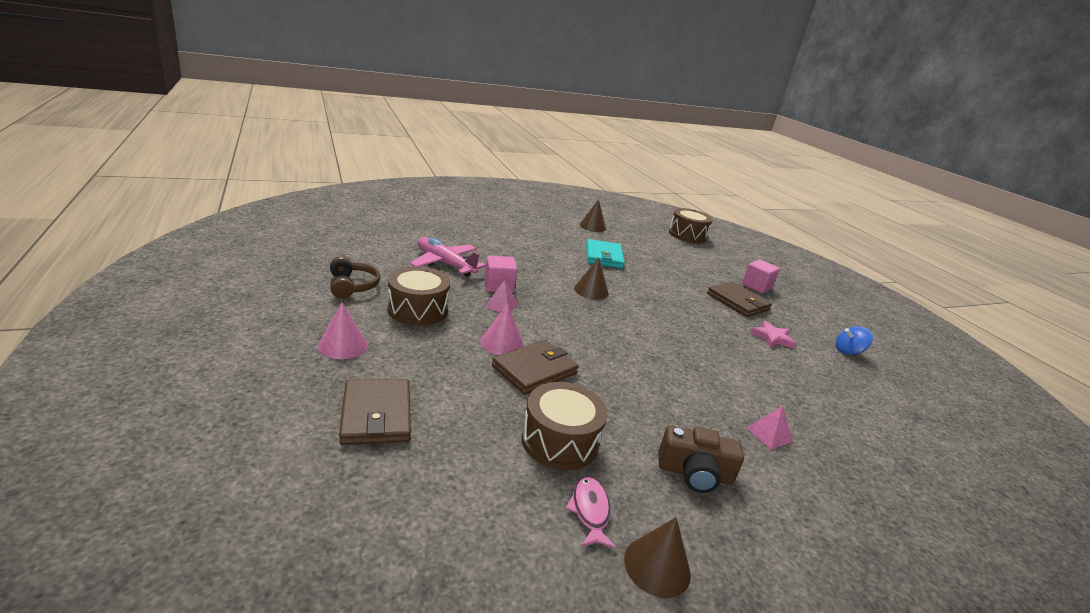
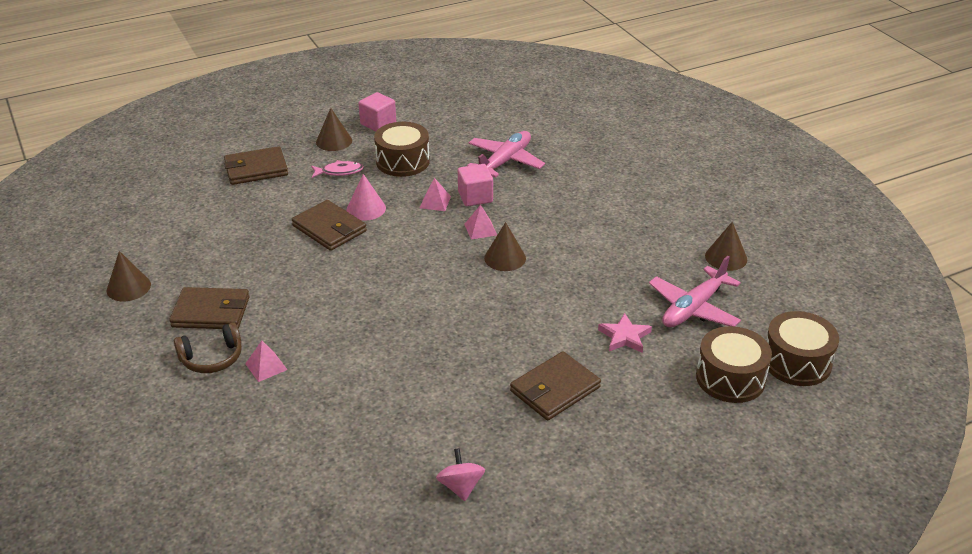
camera: 90 degrees right, 10 degrees up
pink cone [318,302,368,359] -> brown cone [316,108,352,151]
brown headphones [330,256,380,299] -> brown headphones moved to [174,322,242,373]
brown drum [521,382,607,470] -> brown drum moved to [696,326,772,403]
pink fish [565,476,616,549] -> pink fish moved to [311,160,364,178]
turquoise wallet [586,239,625,269] -> none
brown camera [658,426,744,493] -> brown wallet [170,287,250,329]
pink cube [742,260,780,293] -> pink cube moved to [359,92,396,131]
pink star [750,321,796,349] -> pink star moved to [598,313,652,353]
blue spinning top [836,326,873,355] -> pink spinning top [436,448,485,501]
none -> pink pyramid [464,205,497,240]
none -> pink plane [649,256,741,327]

